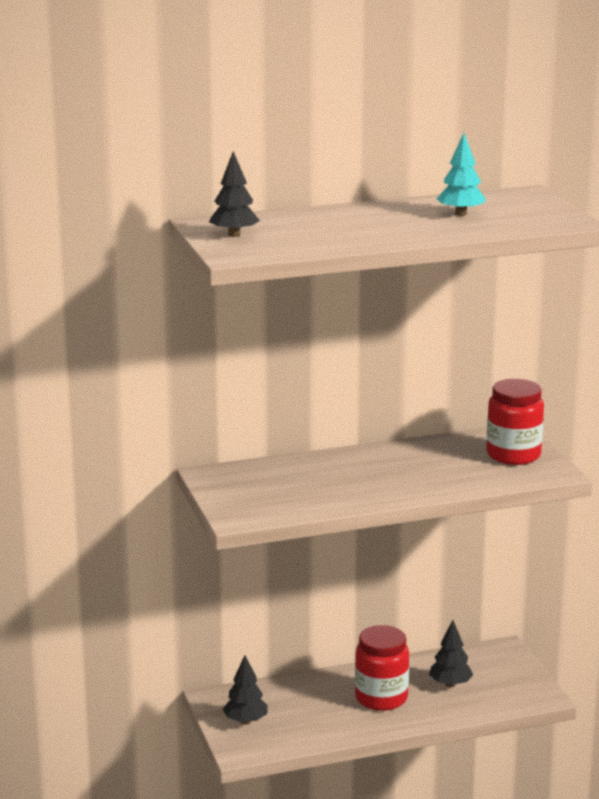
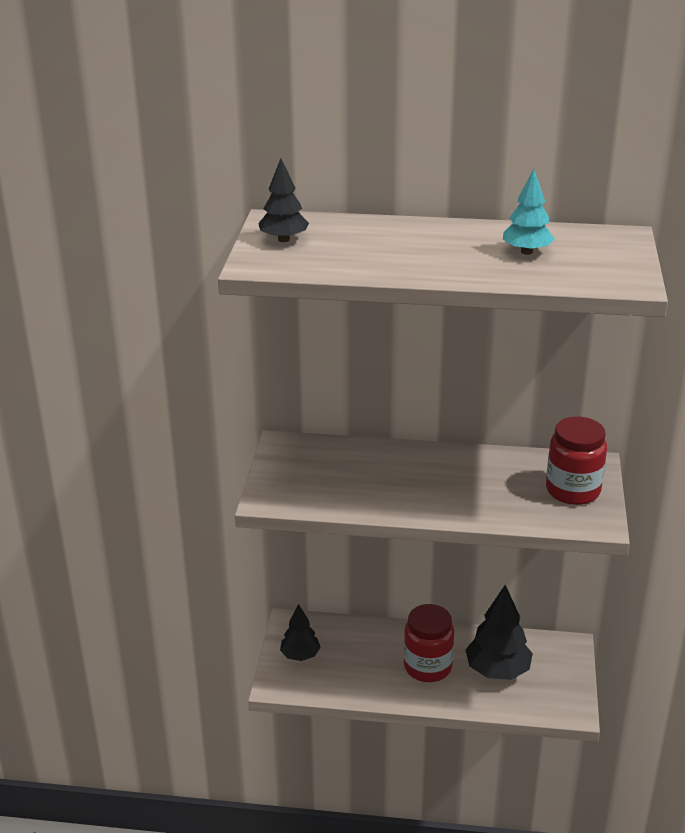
camera: 25 degrees right, 10 degrees up
black tree [429,620,473,687] -> black tree [465,585,533,680], size x1.62

